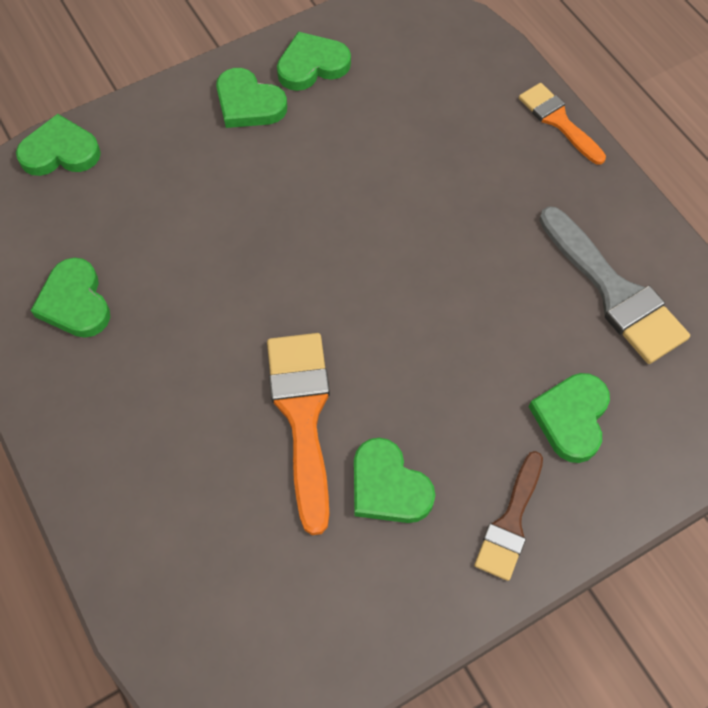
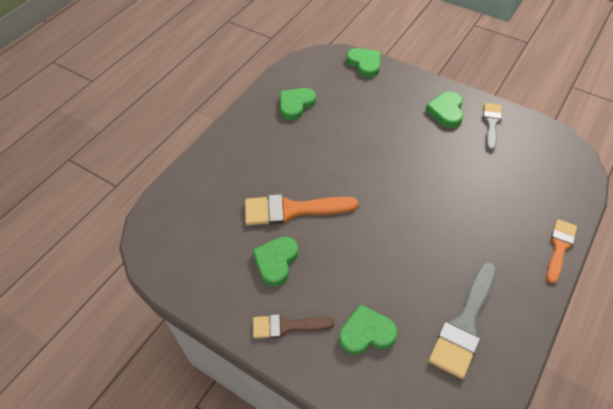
camera: 65 degrees right, 10 degrees down
orange brush [267,333,330,535] -> orange brush turned 150 degrees counterclockwise [245,194,358,225]
green heart [277,32,351,91] -> grey brush [483,103,502,151]

